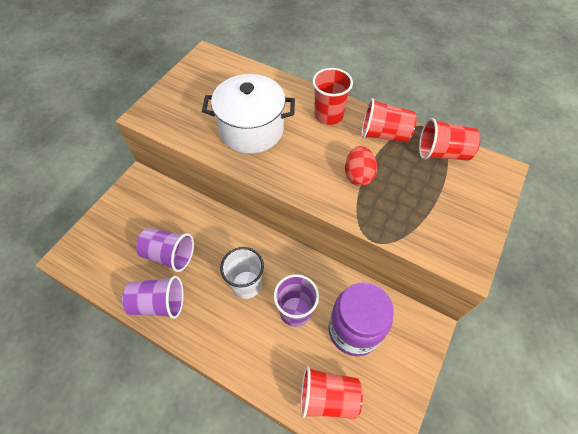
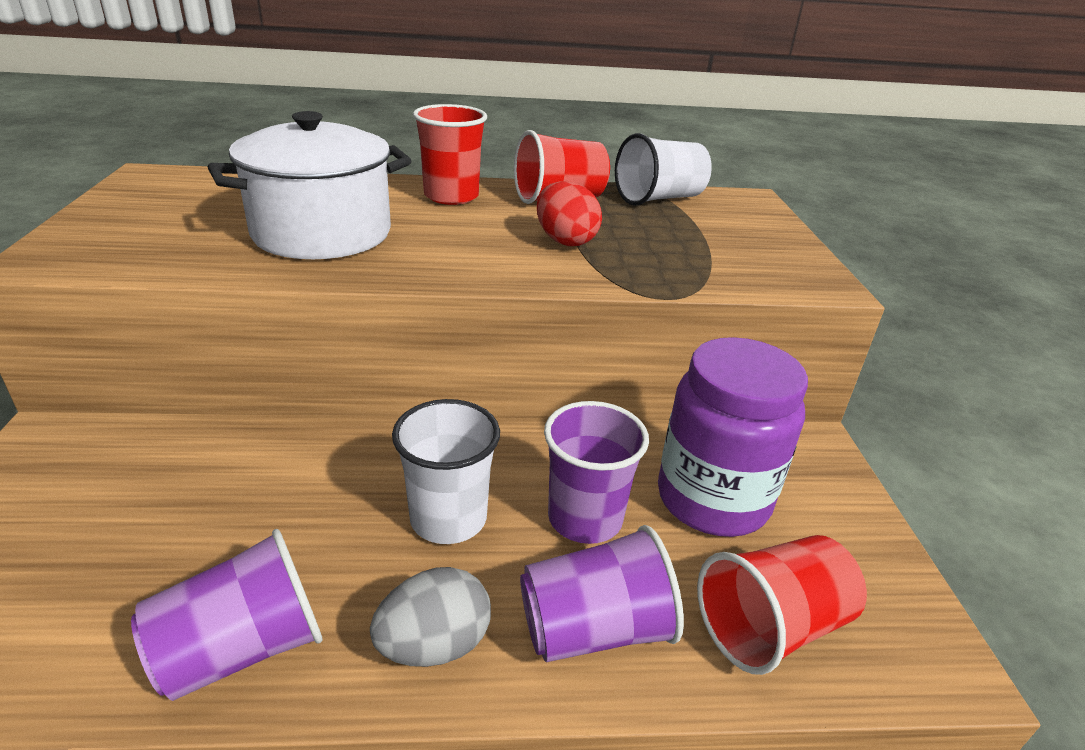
camera: 35 degrees left, 25 degrees down
purple cup [136,228,194,272] -> purple cup moved to [520,525,684,662]
red cup [419,118,480,160] -> white cup [615,133,712,206]
none -> grey egg [370,567,491,667]

